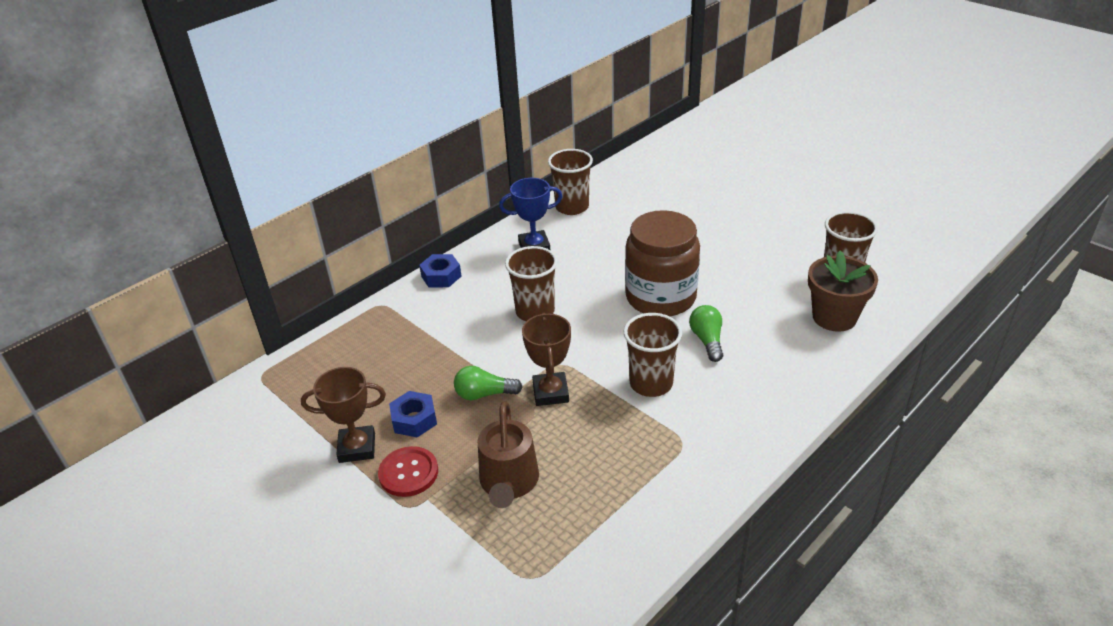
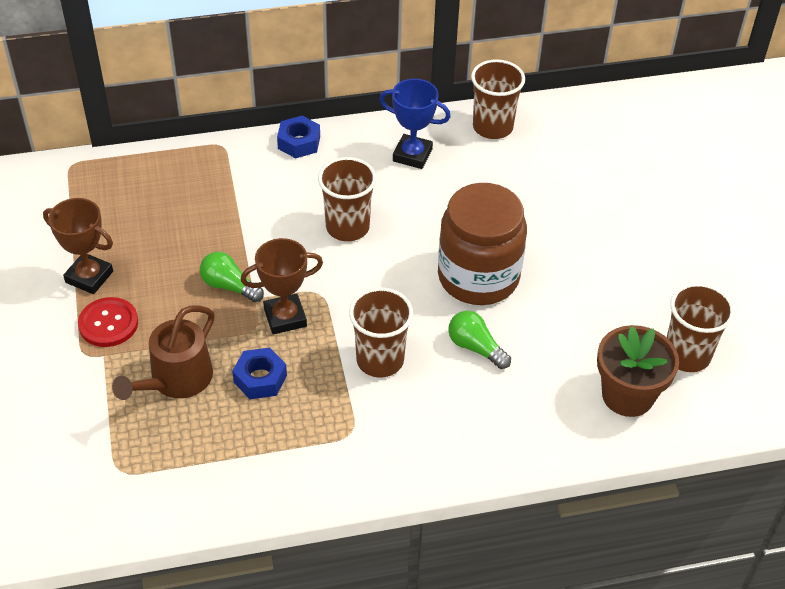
camera: 30 degrees right, 10 degrees up
blue nut [389,391,437,438] -> blue nut moved to [232,348,287,399]
brown trophy [522,313,571,406] -> brown trophy turned 45 degrees clockwise [241,238,323,334]
green light bulb [689,305,723,362] -> green light bulb turned 75 degrees counterclockwise [448,311,511,369]

